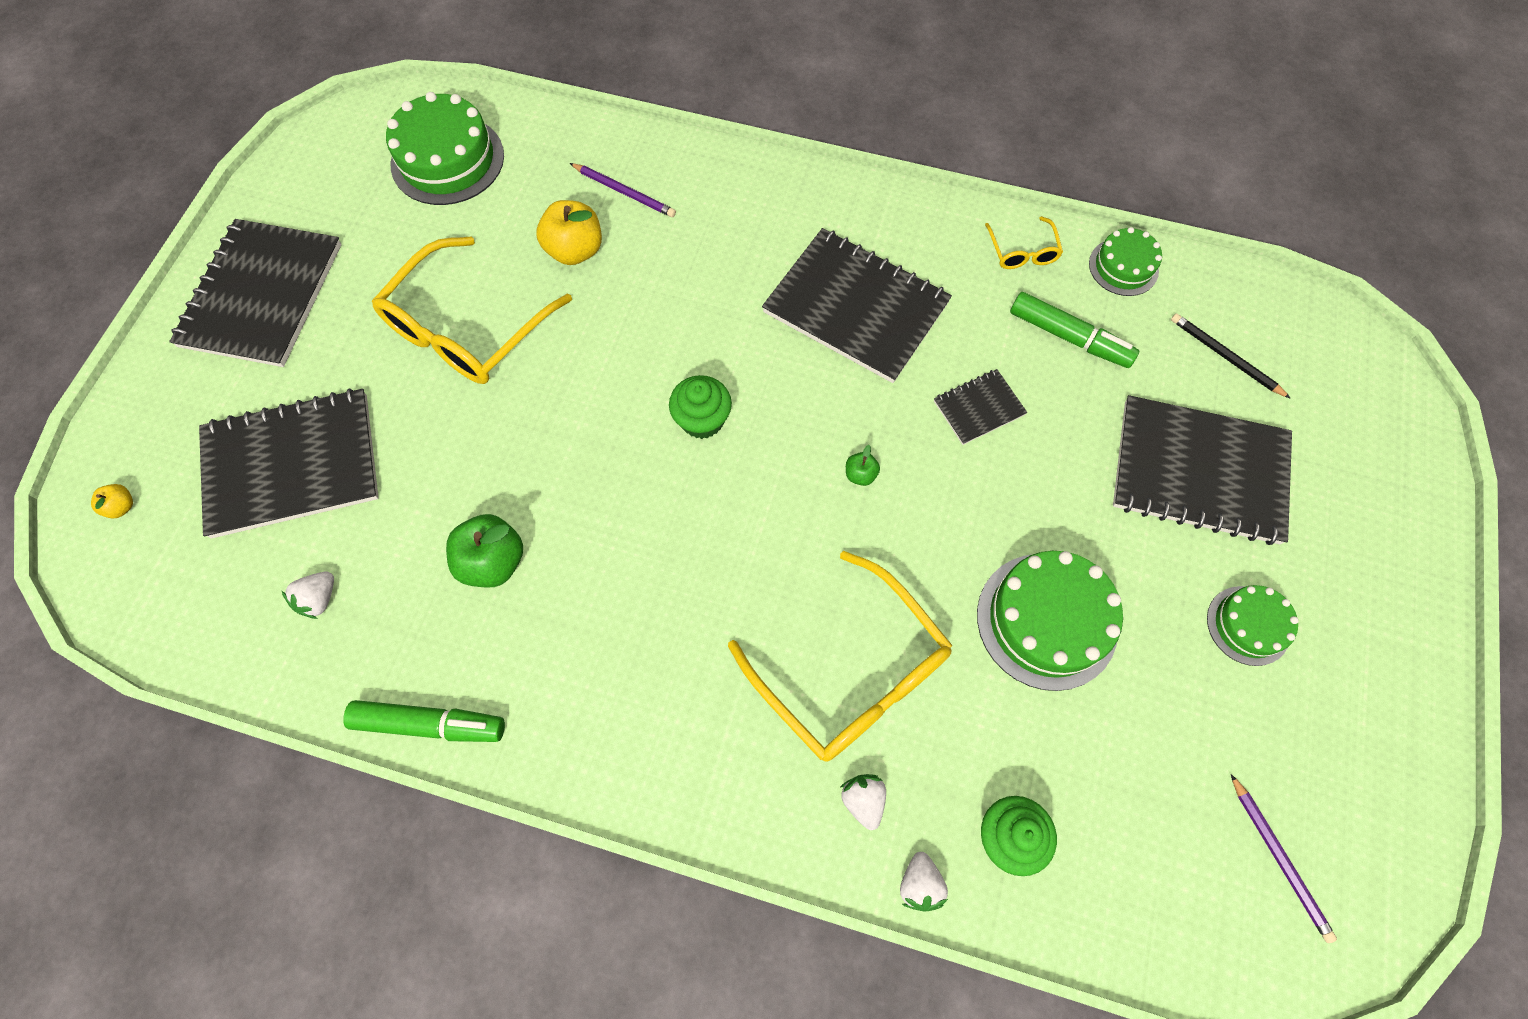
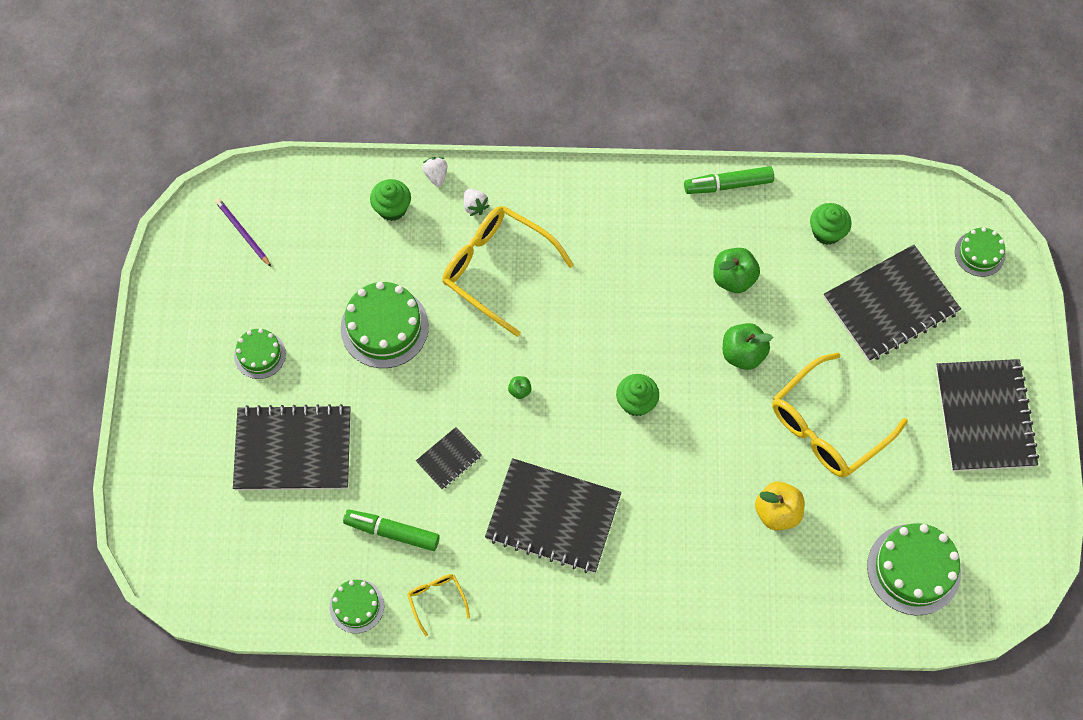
camera: 165 degrees right, 0 degrees up
yellow apple [91,484,133,519] -> green cake [955,227,1005,277]
white strawberry [282,572,334,619] -> green cupcake [810,203,852,245]
yellow glasses [372,237,572,384] -> yellow glasses turned 150 degrees counterclockwise [772,352,908,478]
purple pencil [570,163,676,217] -> none
black pencil [1171,313,1291,399] -> none
none -> green apple [723,323,773,370]

